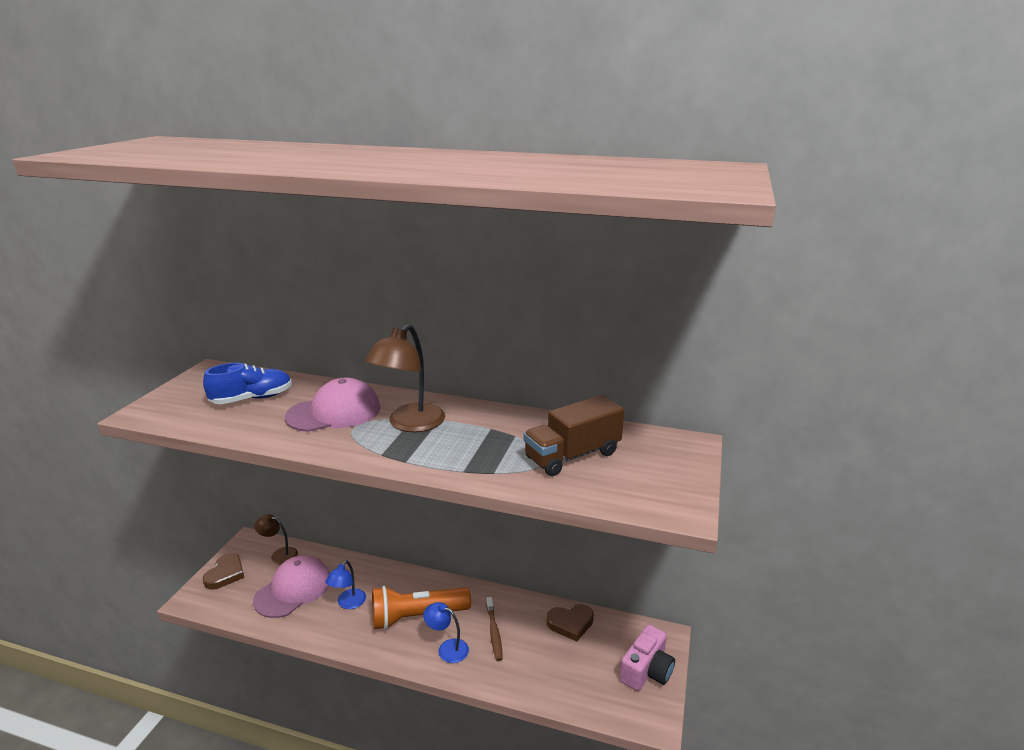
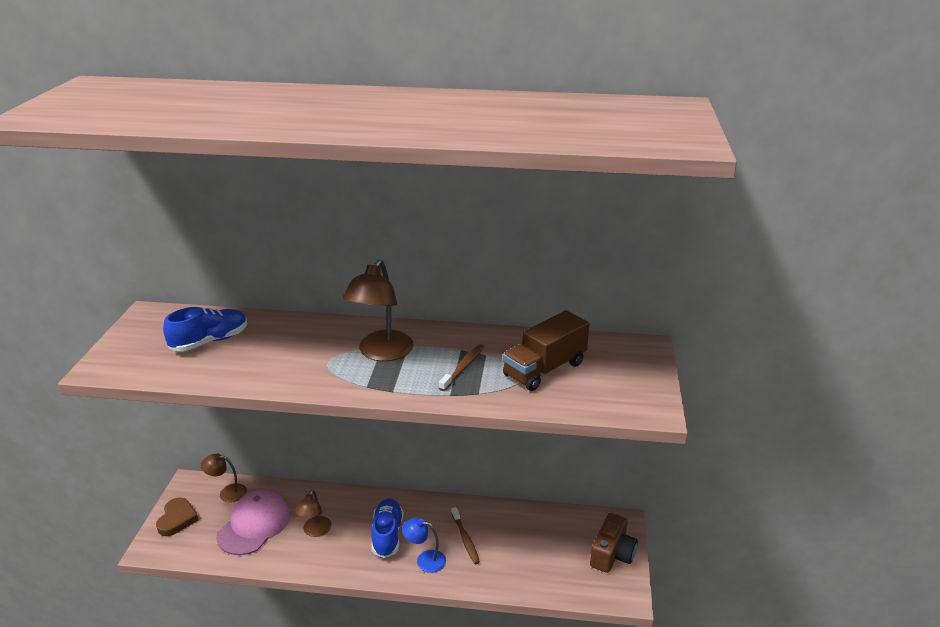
camera: 10 degrees left, 5 degrees up
pink cap [285,378,380,432] -> none
blue lamp [326,560,366,609] -> brown lamp [295,490,331,537]
orange flashlight [372,586,471,630] -> blue shoe [371,499,403,558]
brown heart [547,604,594,641] -> none
pink camera [620,624,675,691] -> brown camera [590,513,638,573]
none -> brown toothbrush [439,344,484,391]

